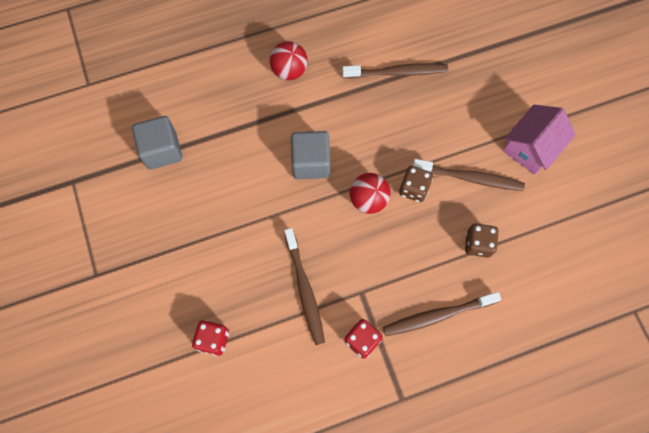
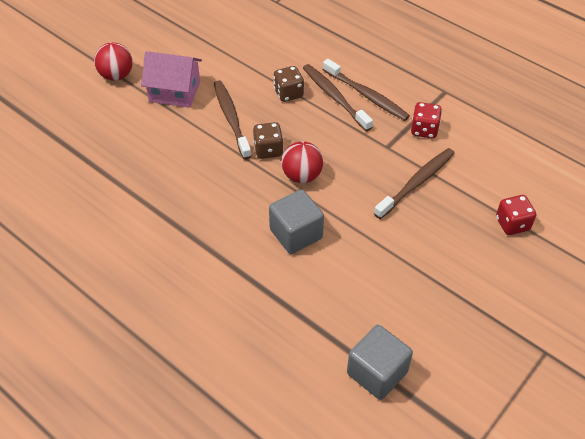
camera: 120 degrees left, 20 degrees down
red ball [270,41,308,80] -> red ball moved to [94,42,133,81]
brown toothbrush [342,63,448,79] -> brown toothbrush moved to [303,64,373,131]

